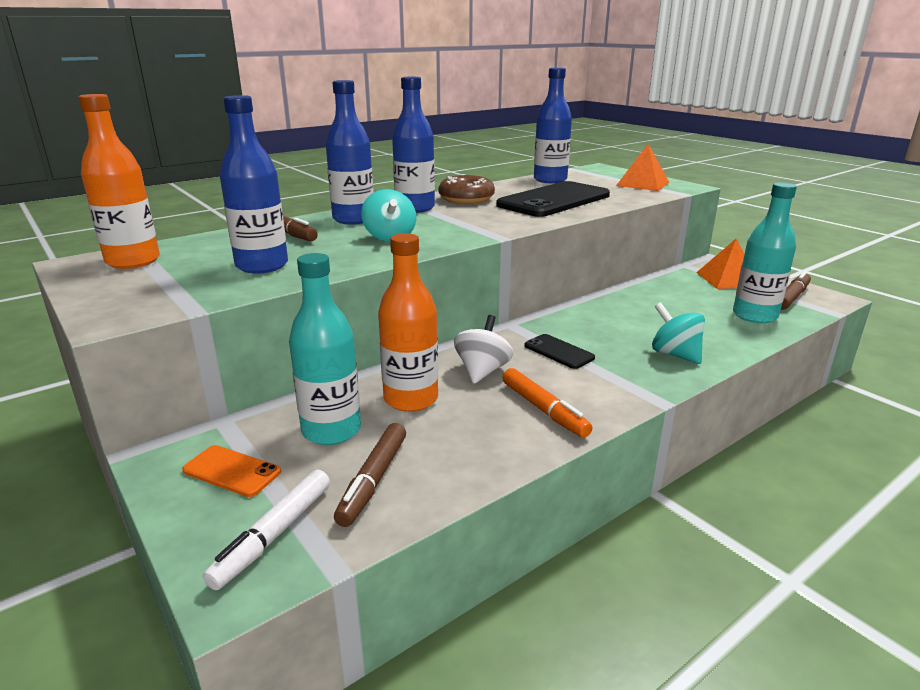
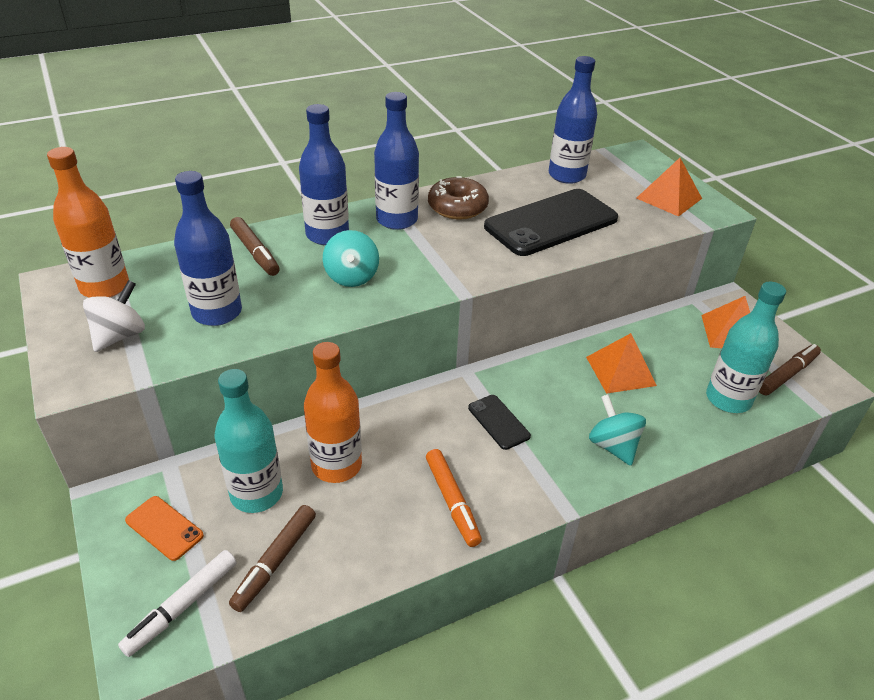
camera: 10 degrees right, 15 degrees up
white spinning top [454,315,513,384] -> white spinning top moved to [83,280,145,352]
none -> orange pyramid [586,333,657,394]

